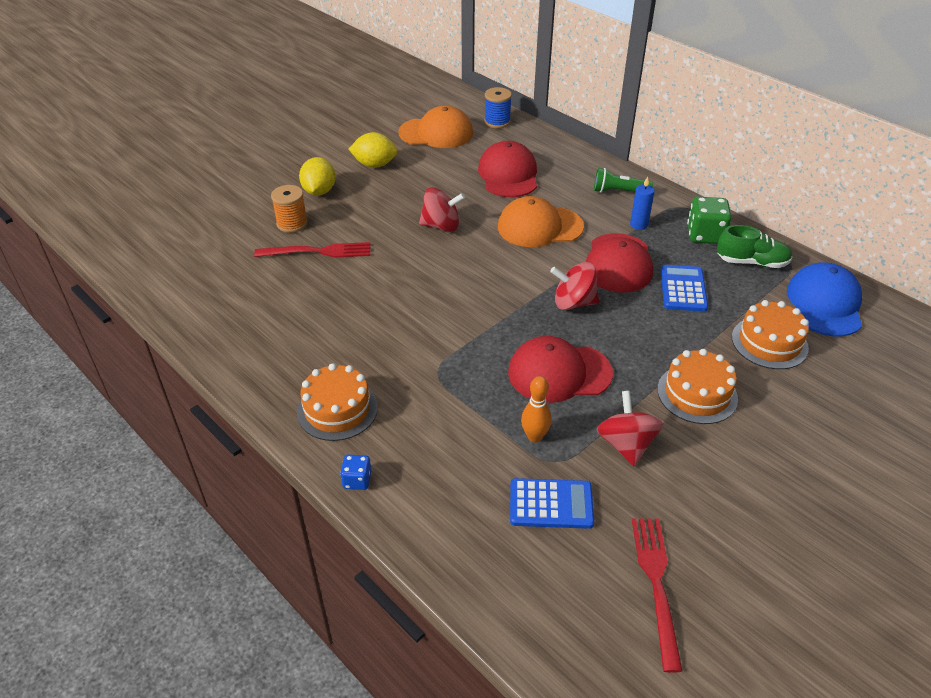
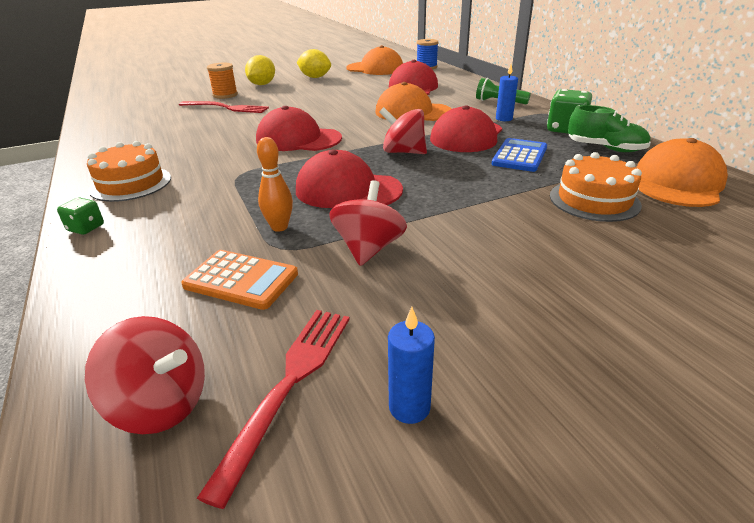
camera: 20 degrees right, 10 degrees down
blue dice [340,455,371,490] -> green dice [57,197,104,235]
red spinning top [419,187,465,232] -> red spinning top moved to [85,316,205,434]
blue calculator [510,478,594,529] -> orange calculator [181,250,298,310]
orange cake [657,349,738,424] -> none
blue cap [787,262,862,337] -> orange cap [636,138,728,207]
none -> red cap [256,106,342,151]
none -> blue candle [388,307,435,424]

